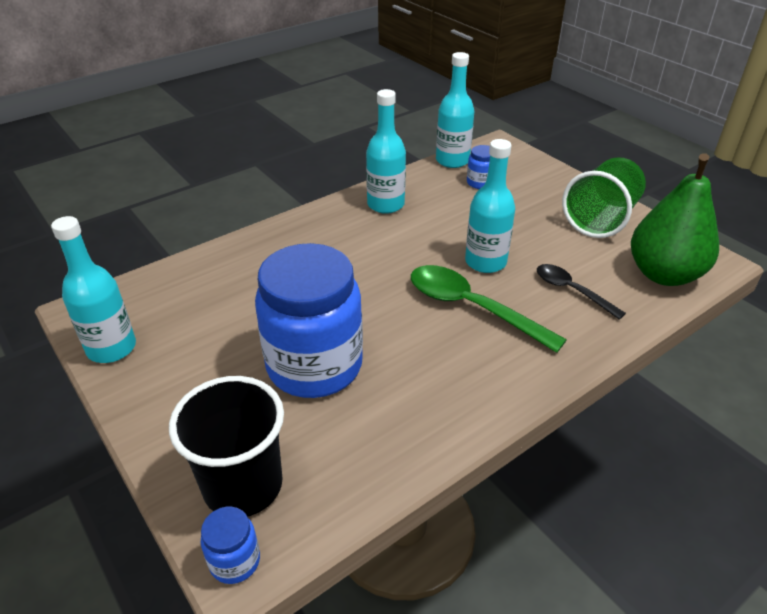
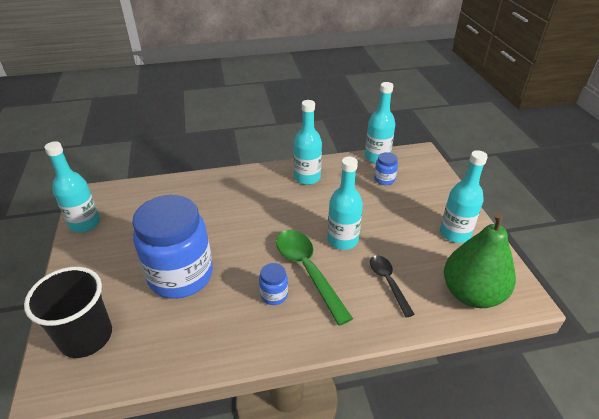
camera: 25 degrees right, 0 degrees up
blue jar [201,507,260,584] -> blue jar moved to [259,263,288,305]
green cup [562,157,646,238] -> turquoise bottle [440,150,488,243]

